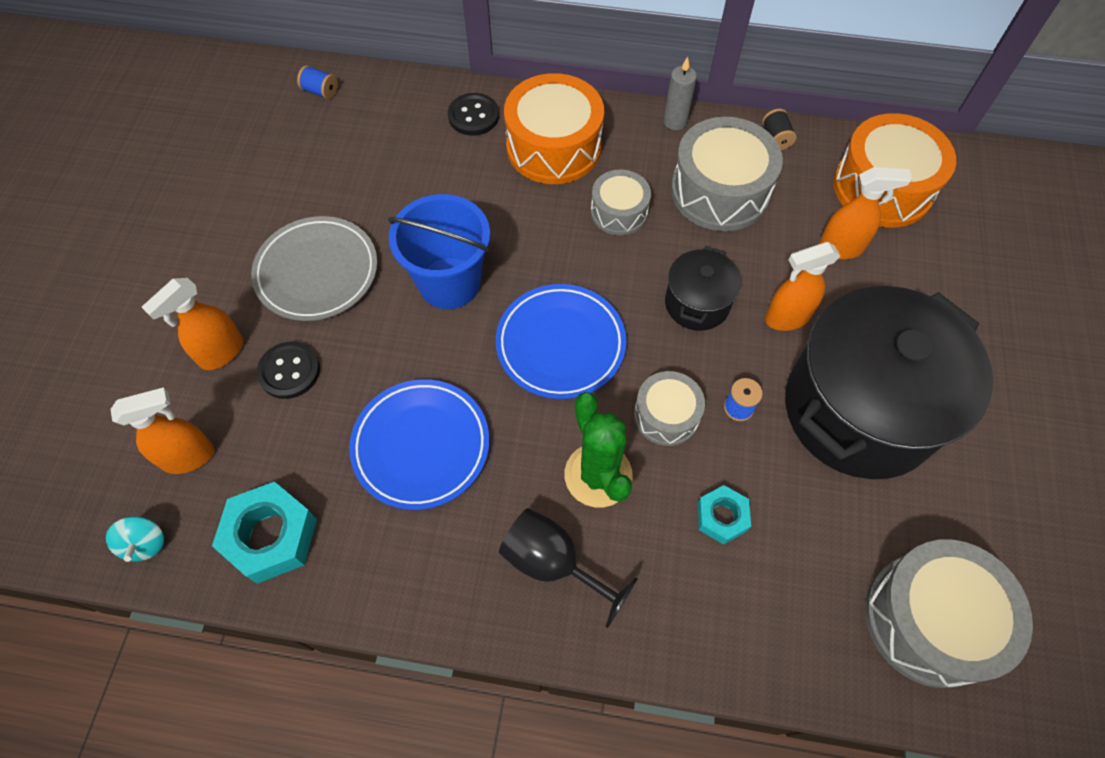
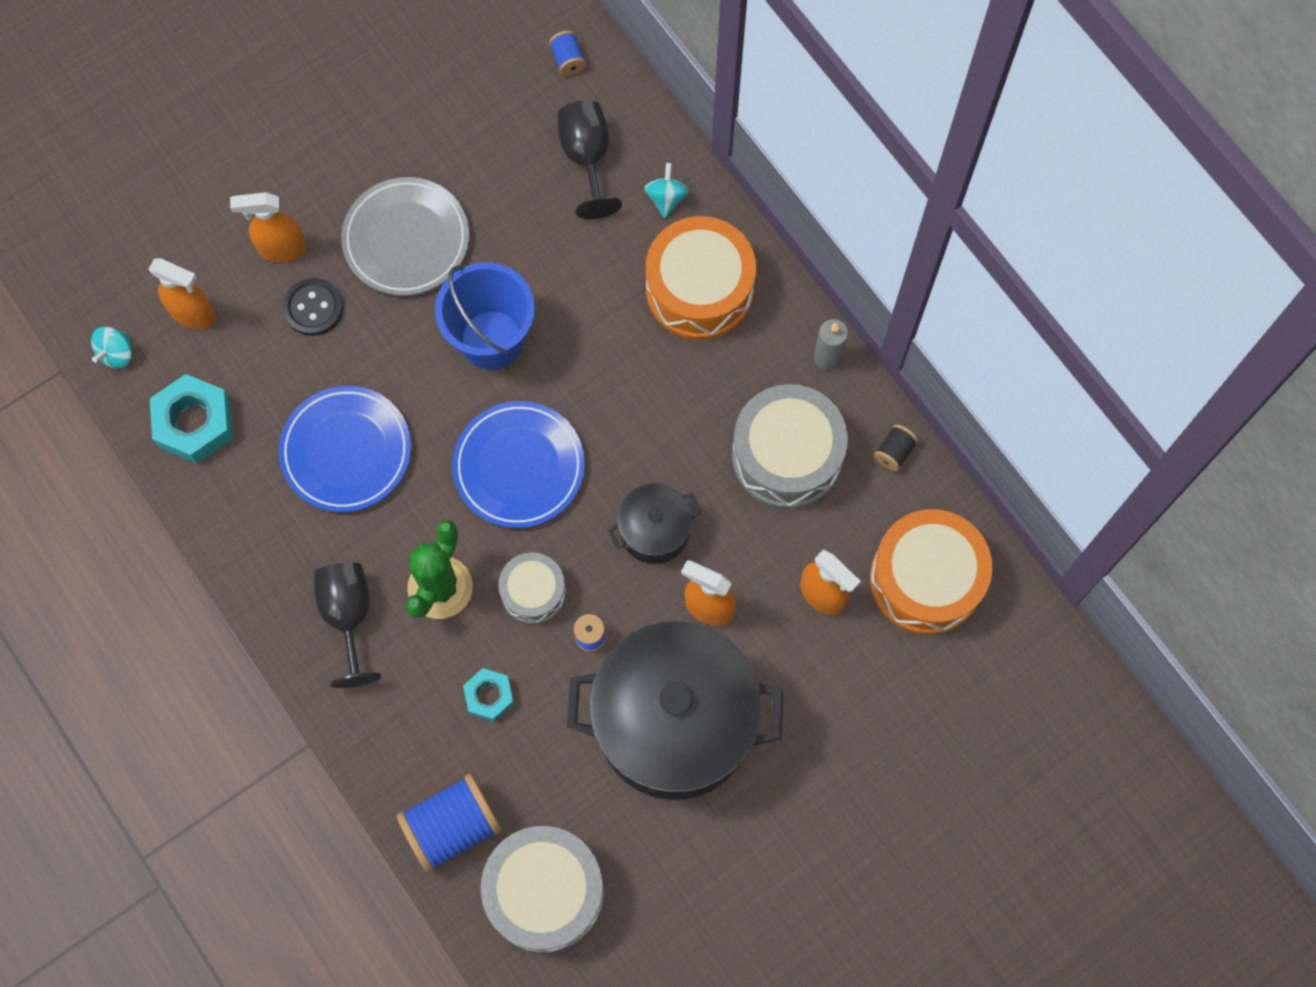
camera: 45 degrees right, 10 degrees up
black button [448,93,499,136] -> turquoise spinning top [645,163,689,218]
grey drum [591,170,651,235] -> none
none -> blue spool [397,773,502,873]
none -> black goblet [557,100,622,219]

